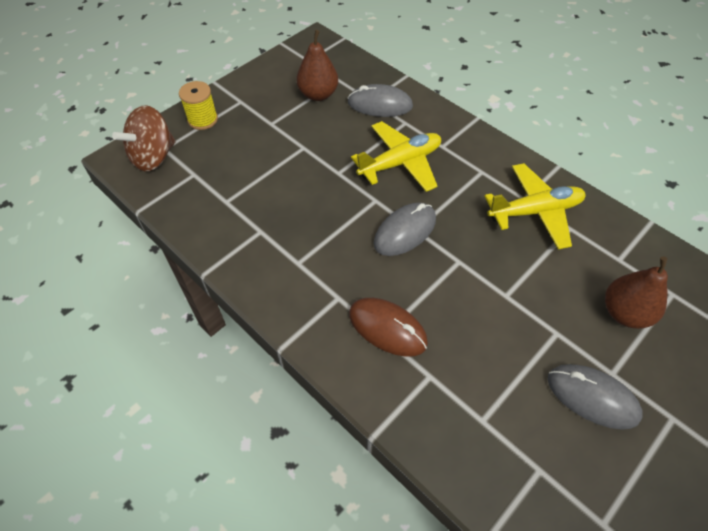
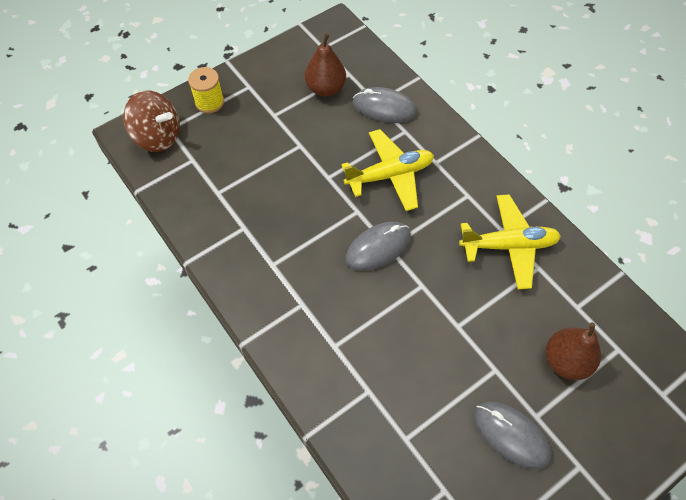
camera: 10 degrees right, 5 degrees up
brown spinning top [112,105,176,171] -> brown spinning top turned 120 degrees counterclockwise [123,91,180,152]
brown mouse [349,298,428,357] -> none

